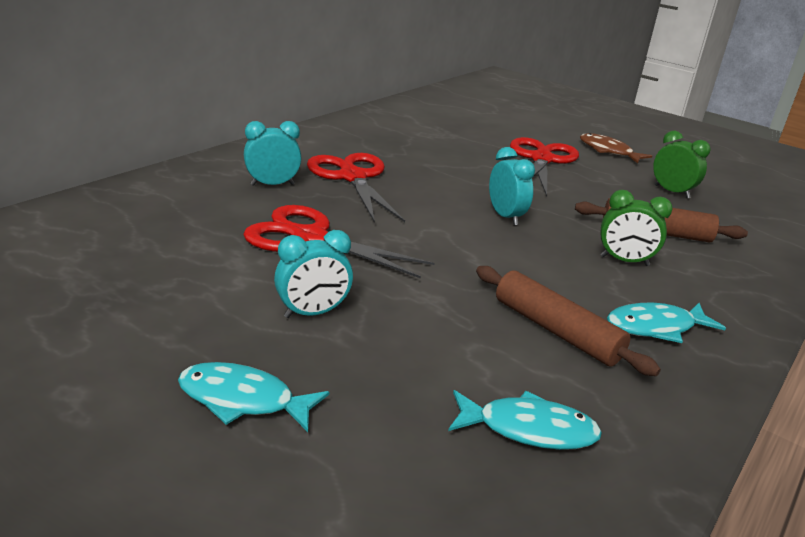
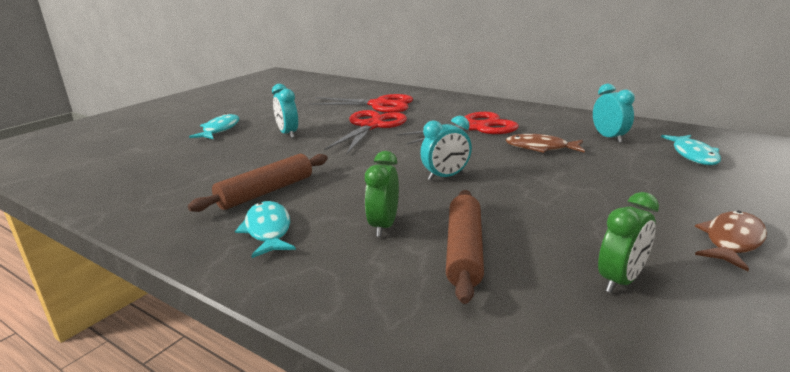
camera: 90 degrees right, 5 degrees down
turquoise clock [244,121,302,186] -> turquoise clock moved to [593,84,635,143]
turquoise fish [448,390,602,450] -> turquoise fish moved to [661,135,721,165]
red scissors [510,137,579,197] -> red scissors moved to [309,94,413,113]
none -> brown fish [506,134,585,153]

